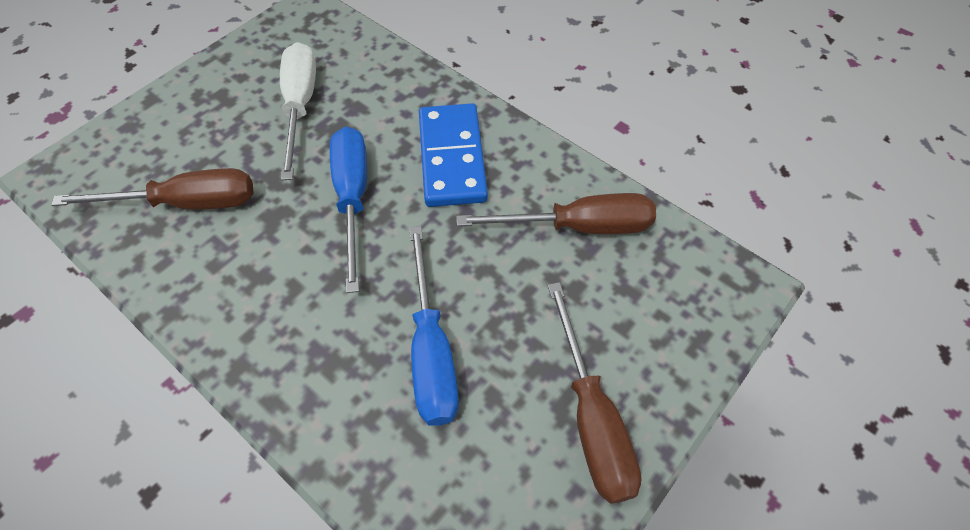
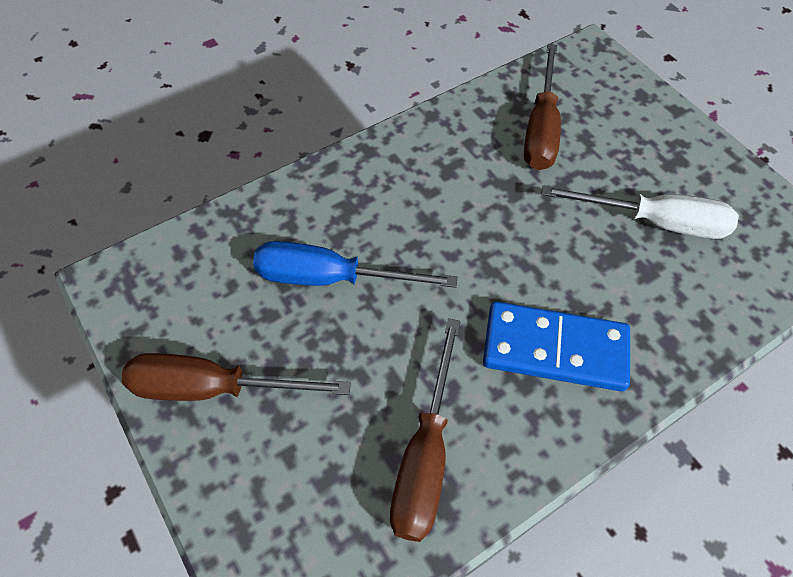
camera: 105 degrees right, 0 degrees up
blue screwdriver [330,127,367,293] -> none

